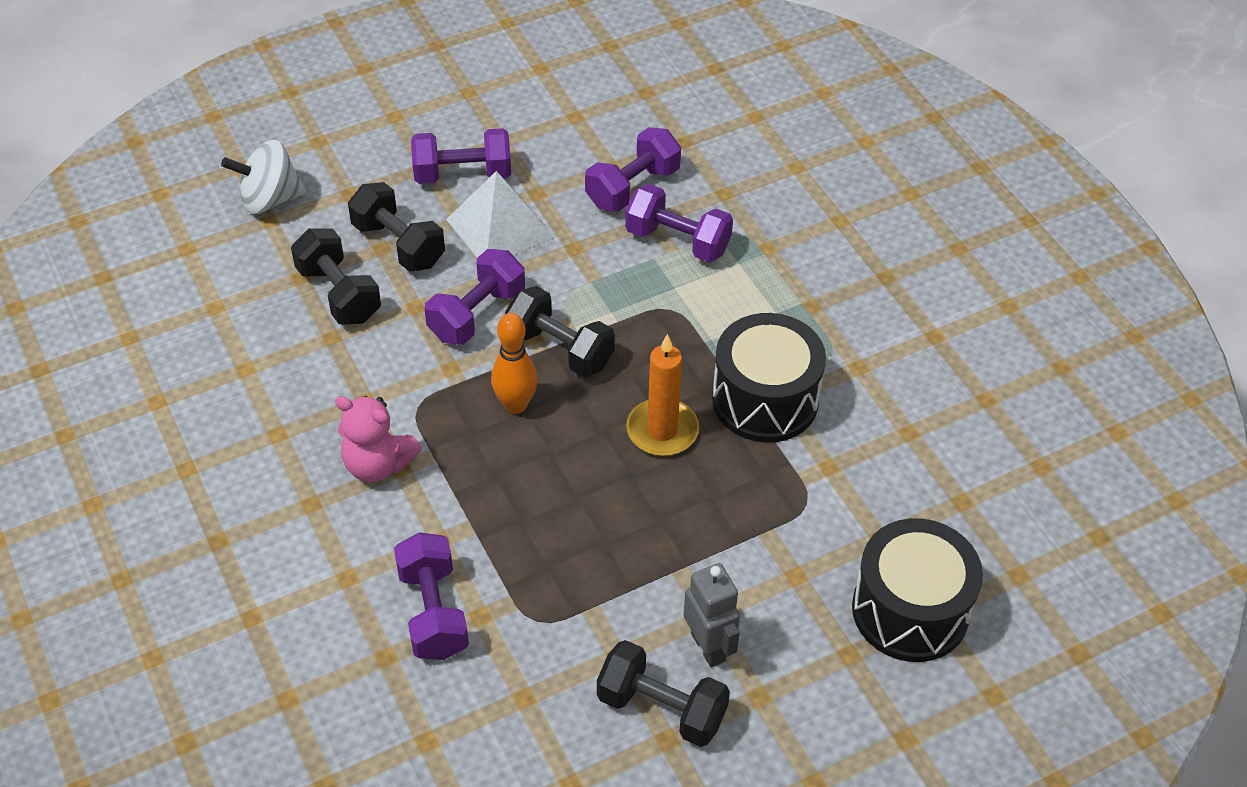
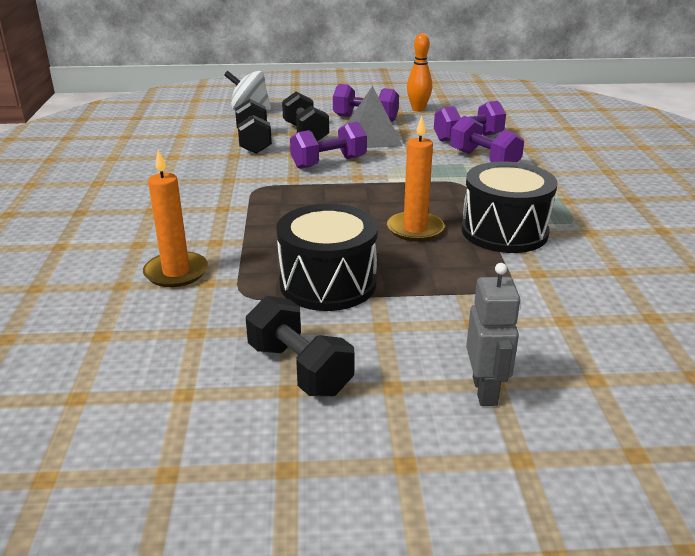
camera: 25 degrees right, 20 degrees down
pink teddy bear [335,396,422,482] -> none
purple dumbbell [394,532,469,660] -> orange candle [143,150,208,287]
white pyramid [446,171,554,258] -> grey pyramid [346,86,403,148]
orange bowling pin [491,313,538,414] -> orange bowling pin moved to [407,33,432,112]
black dumbbell [505,286,615,377] -> none
grey robot [684,563,740,667] -> grey robot moved to [466,263,521,406]
black drum [852,518,983,662] -> black drum moved to [276,204,378,311]

